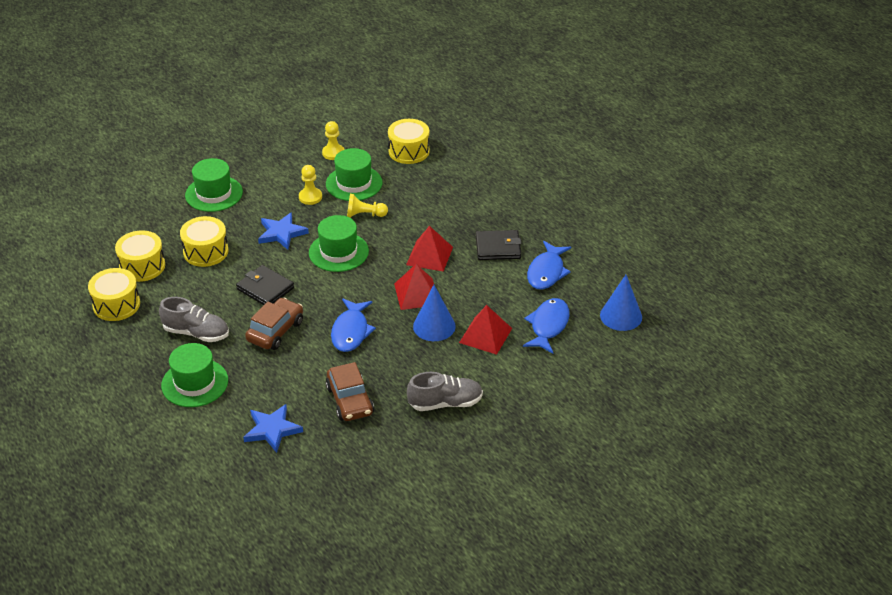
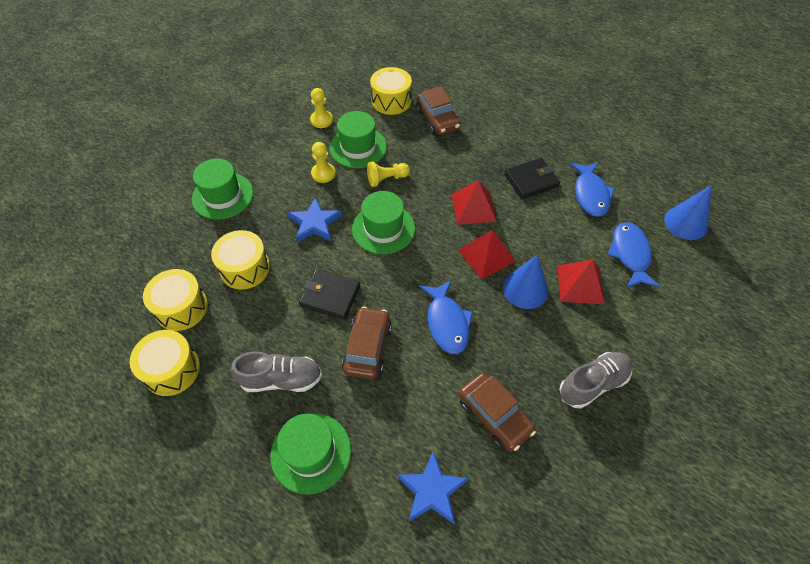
camera: 20 degrees left, 15 degrees up
none -> brown car [416,86,461,135]

